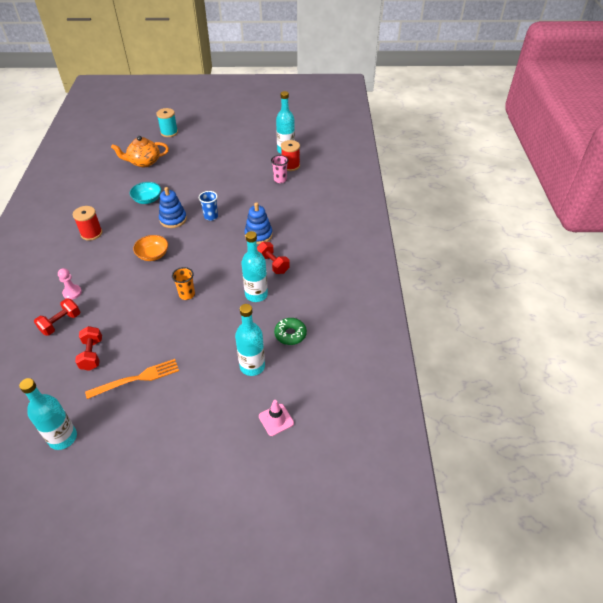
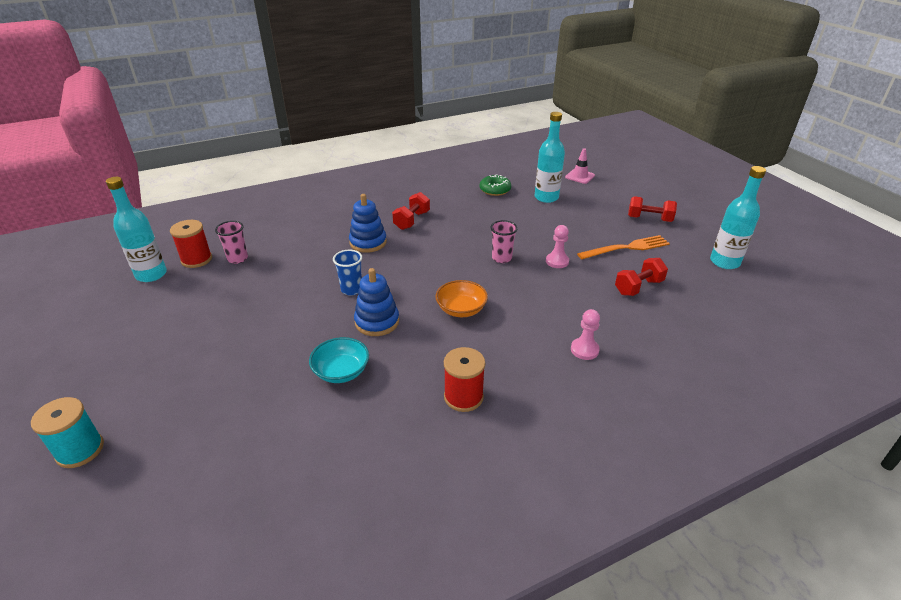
camera: 115 degrees left, 10 degrees down
red dumbbell [34,298,80,336] -> red dumbbell moved to [628,196,677,222]
orange fork [85,359,179,399] -> orange fork turned 120 degrees clockwise [577,235,670,259]
orange teapot [111,136,169,167] -> none
orange cup [172,267,195,300] -> pink cup [490,220,518,263]
turquoise bottle [241,231,268,302] -> none
none -> pink pawn [546,225,569,268]

